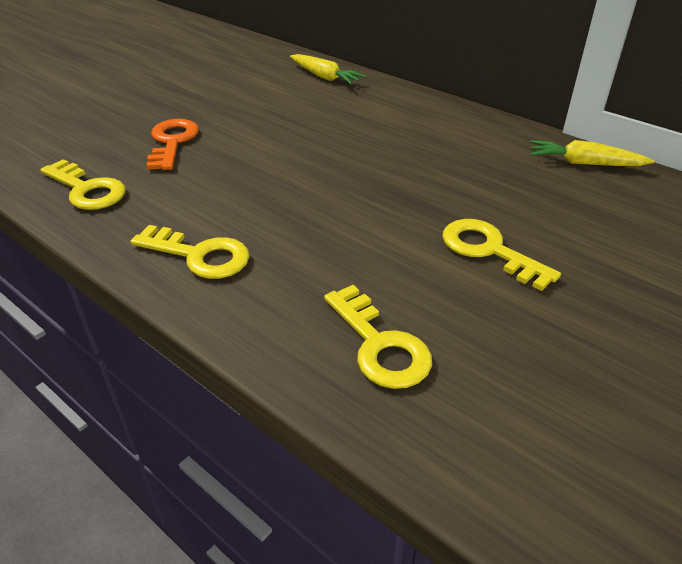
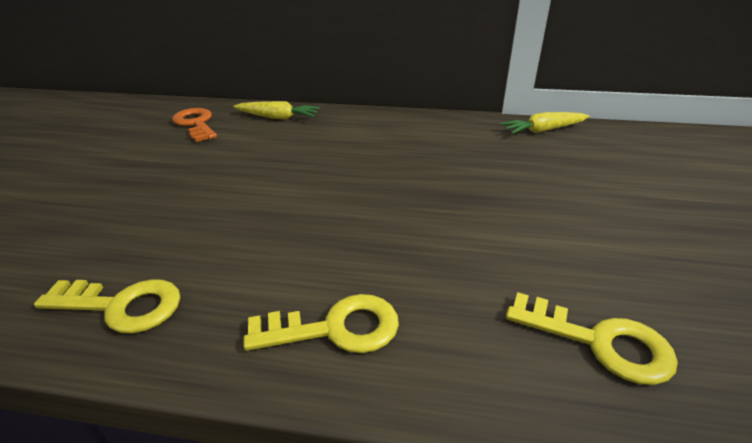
camera: 30 degrees left, 5 degrees down
orange key [146,119,199,170] -> orange key moved to [172,108,217,142]
yellow key [442,219,561,291] -> none

